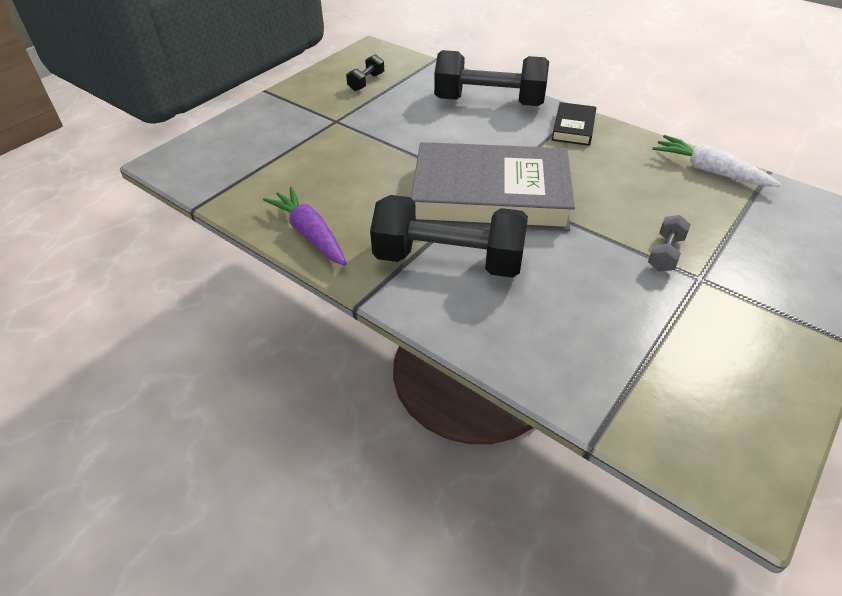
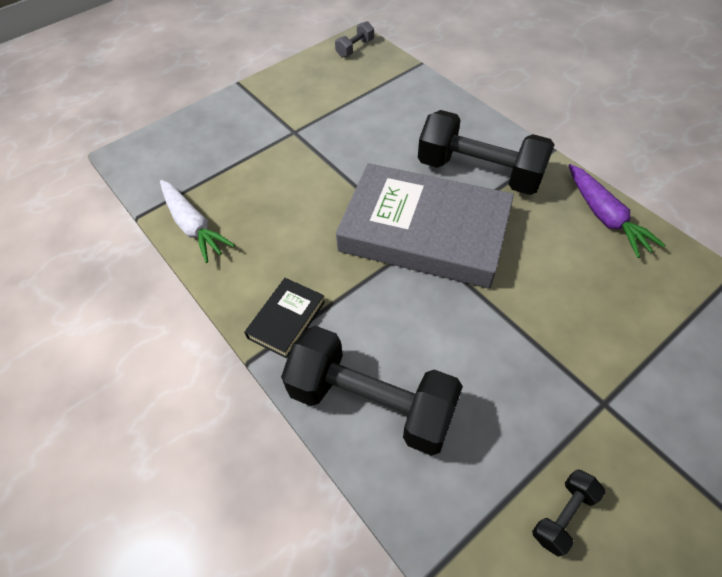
camera: 165 degrees left, 10 degrees up
grey dumbbell [648,215,691,272] -> grey dumbbell moved to [335,21,374,58]

